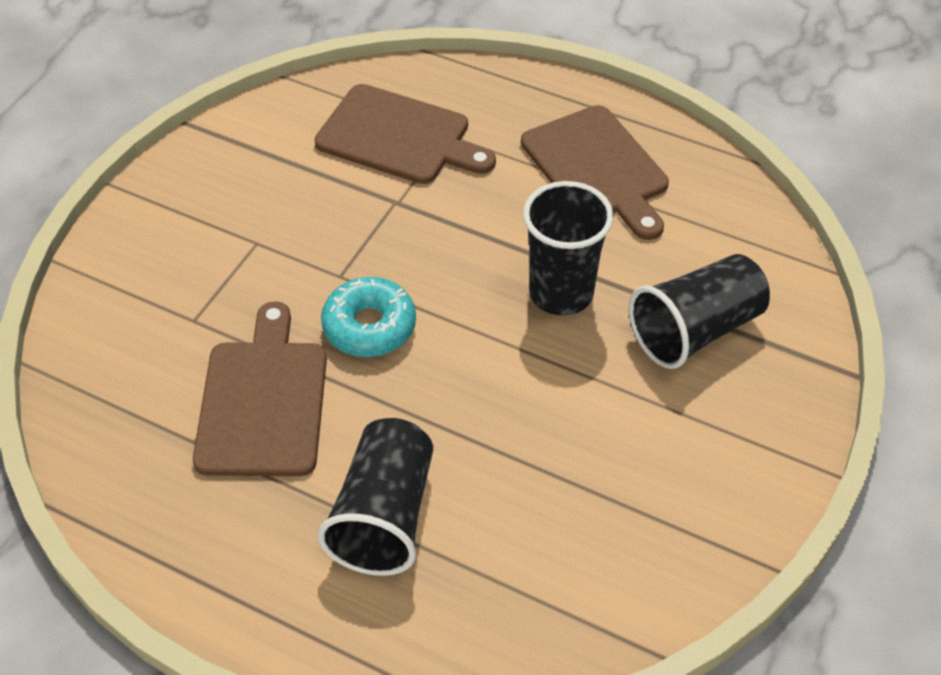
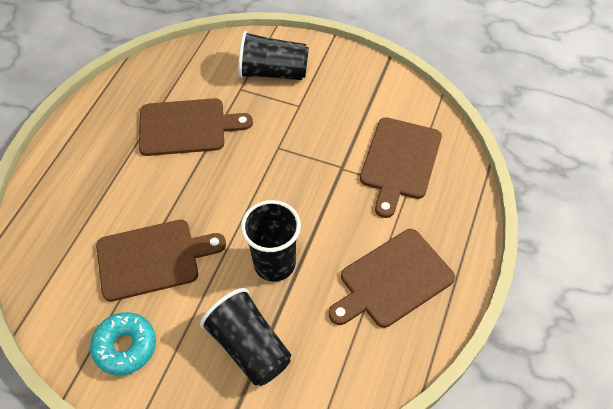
camera: 85 degrees right, 5 degrees up
black cup [318,418,433,576] -> black cup moved to [238,31,309,80]
turquoise donut [321,277,416,357] -> turquoise donut moved to [90,312,156,375]
none -> brown cutting board [96,220,226,302]

